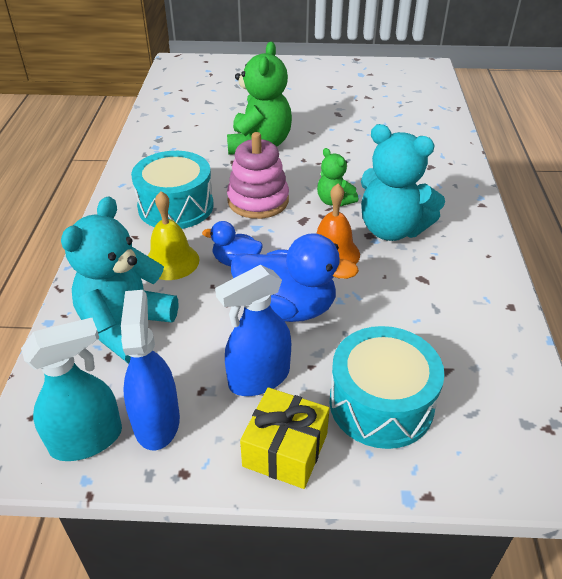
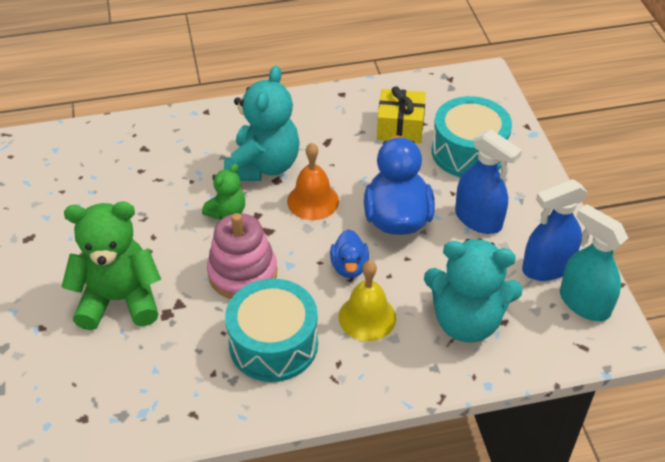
camera: 105 degrees left, 5 degrees up
yellow gift [240,387,329,489] -> yellow gift moved to [377,86,426,143]

